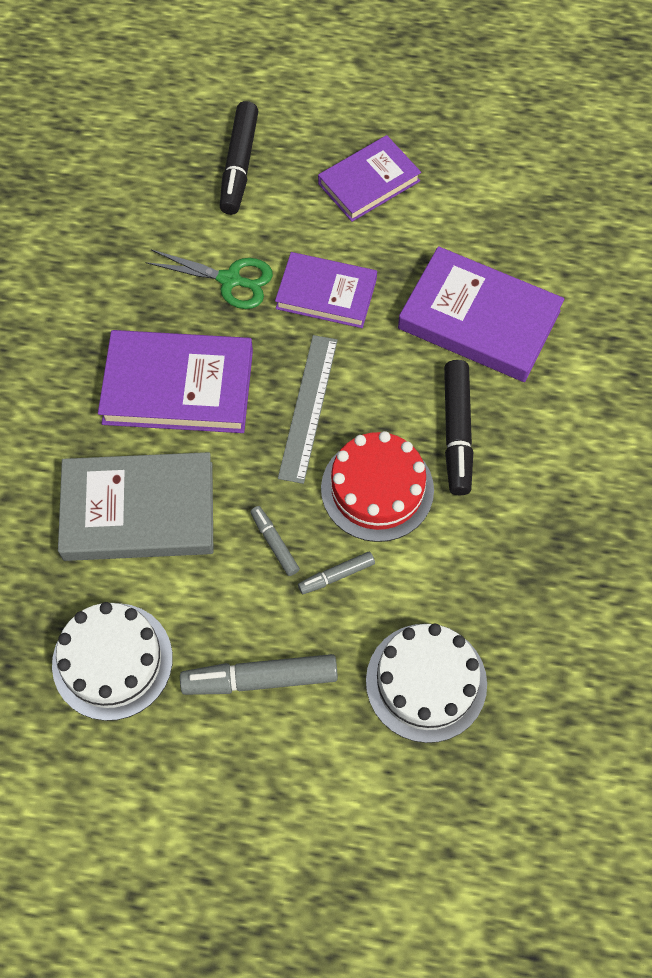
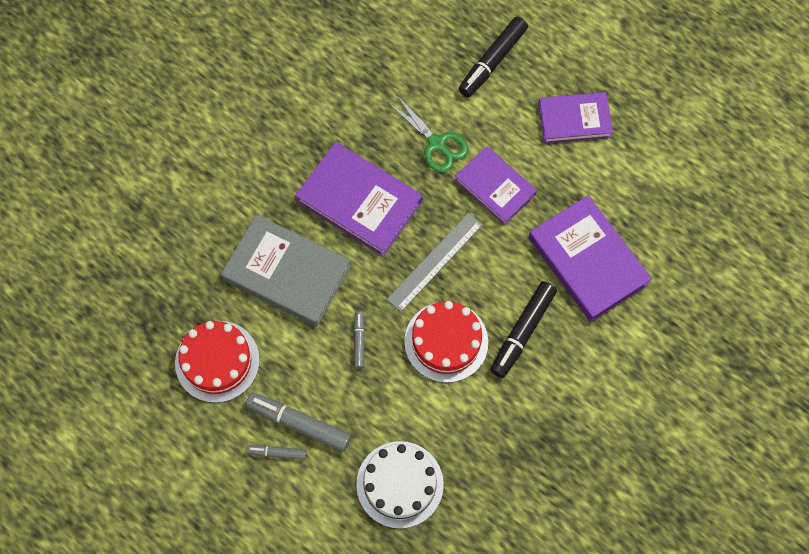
camera: 30 degrees right, 5 degrees up
white cake [52,602,173,721] -> red cake [175,321,260,403]
grey marker [298,552,375,594] -> grey marker moved to [246,445,307,460]

